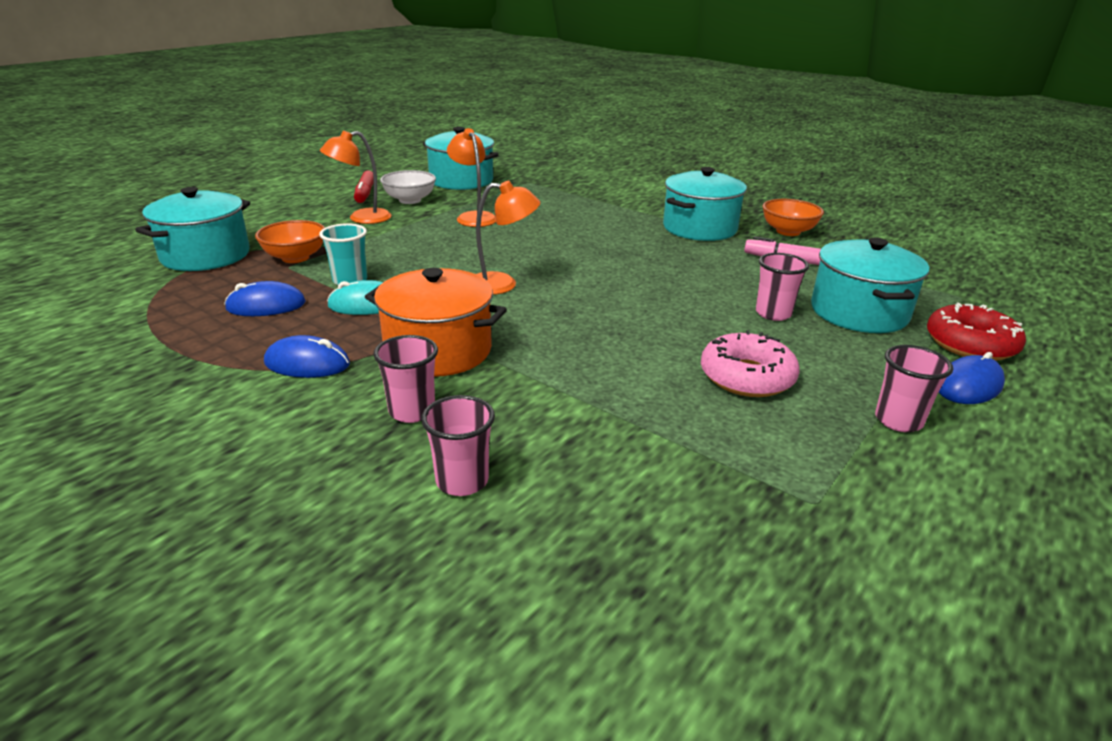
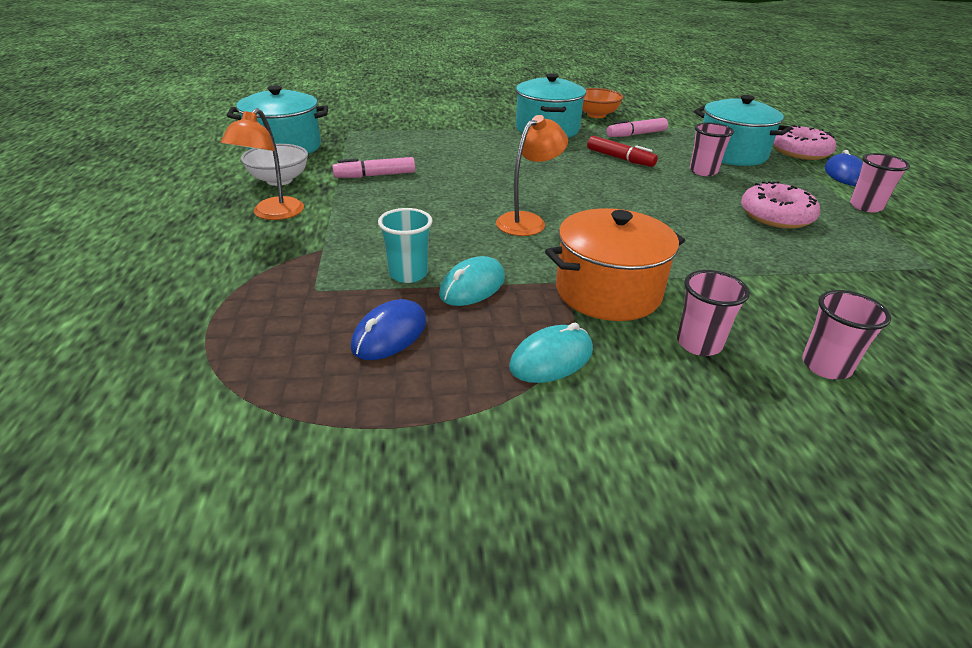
camera: 45 degrees left, 5 degrees up
turquoise pot [135,187,250,271] -> none
orange bowl [255,220,325,263] -> none
blue mouse [264,335,350,378] -> turquoise mouse [509,323,593,383]
red marker [354,170,374,203] -> red marker moved to [587,136,658,167]
orange lamp [447,128,496,227] -> pink marker [332,157,415,178]
red donut [927,303,1026,361] -> pink donut [773,125,836,160]

